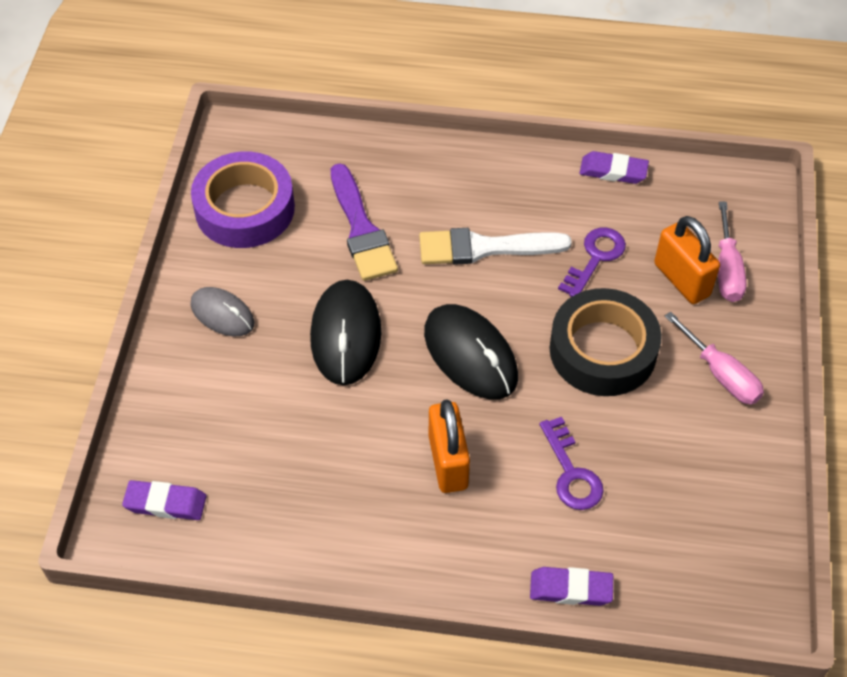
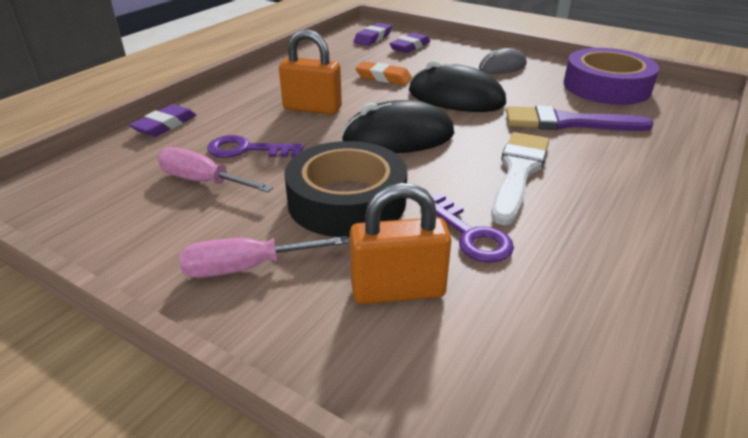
camera: 115 degrees right, 20 degrees down
purple eraser [580,151,649,184] -> purple eraser moved to [389,33,430,53]
pink screwdriver [718,201,747,302] -> pink screwdriver moved to [158,147,273,192]
none -> orange eraser [355,61,412,85]

